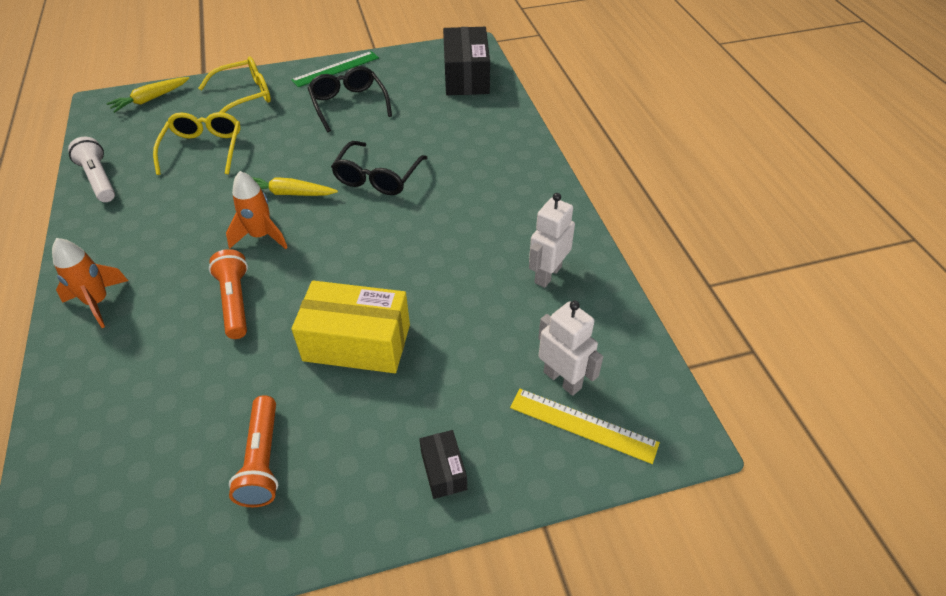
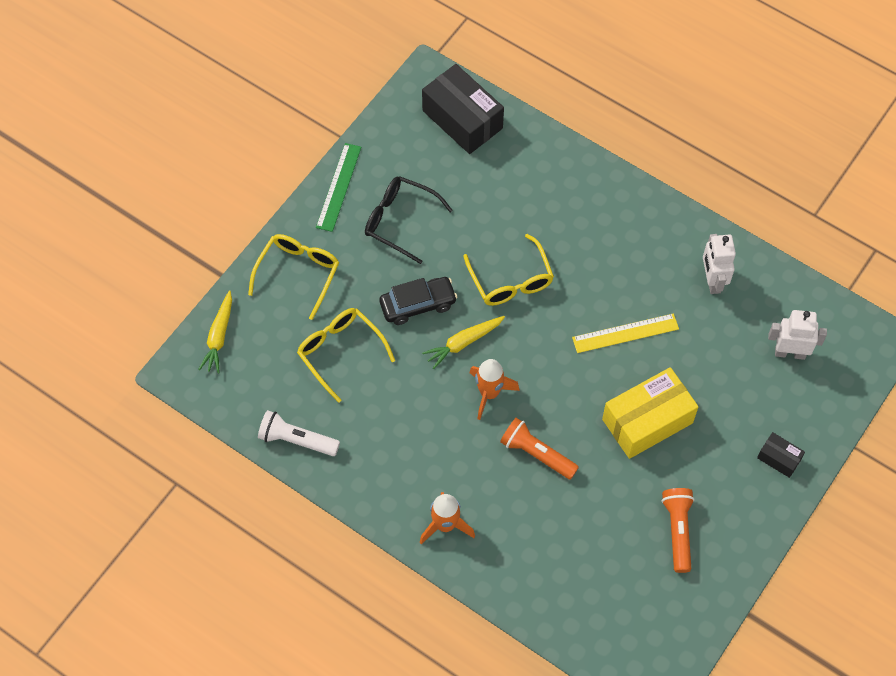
camera: 40 degrees left, 15 degrees up
orange flashlight [229,395,278,507] -> orange flashlight turned 135 degrees counterclockwise [662,488,694,573]
black glasses [331,141,427,195] -> yellow glasses [463,234,554,306]
yellow ruler [510,389,660,464] -> yellow ruler moved to [572,313,679,353]
none -> black car [379,277,458,325]

